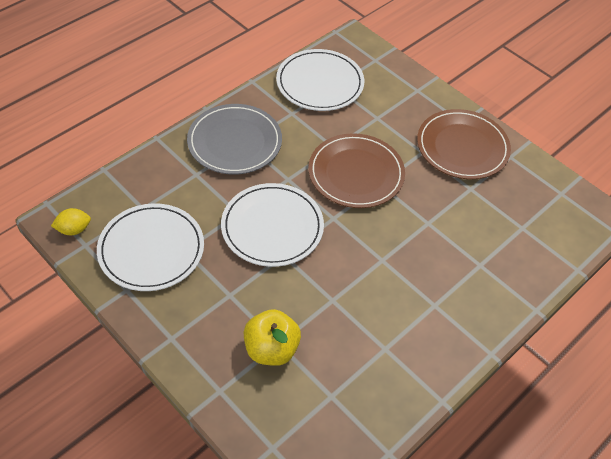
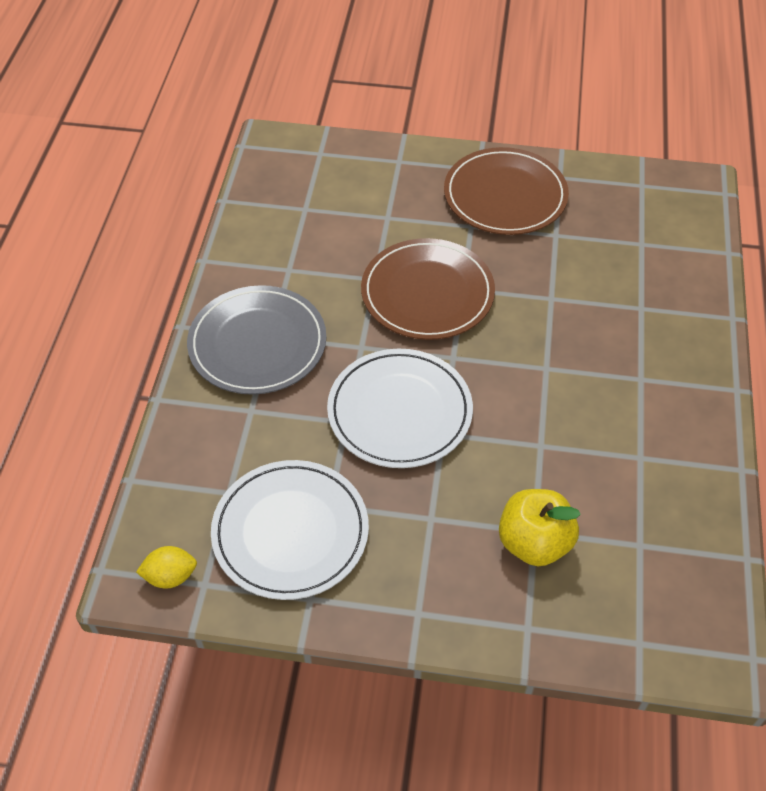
camera: 35 degrees left, 0 degrees up
yellow lemon [51,208,91,235] -> yellow lemon turned 45 degrees clockwise [136,546,197,589]
white plate [276,49,364,111] -> none

